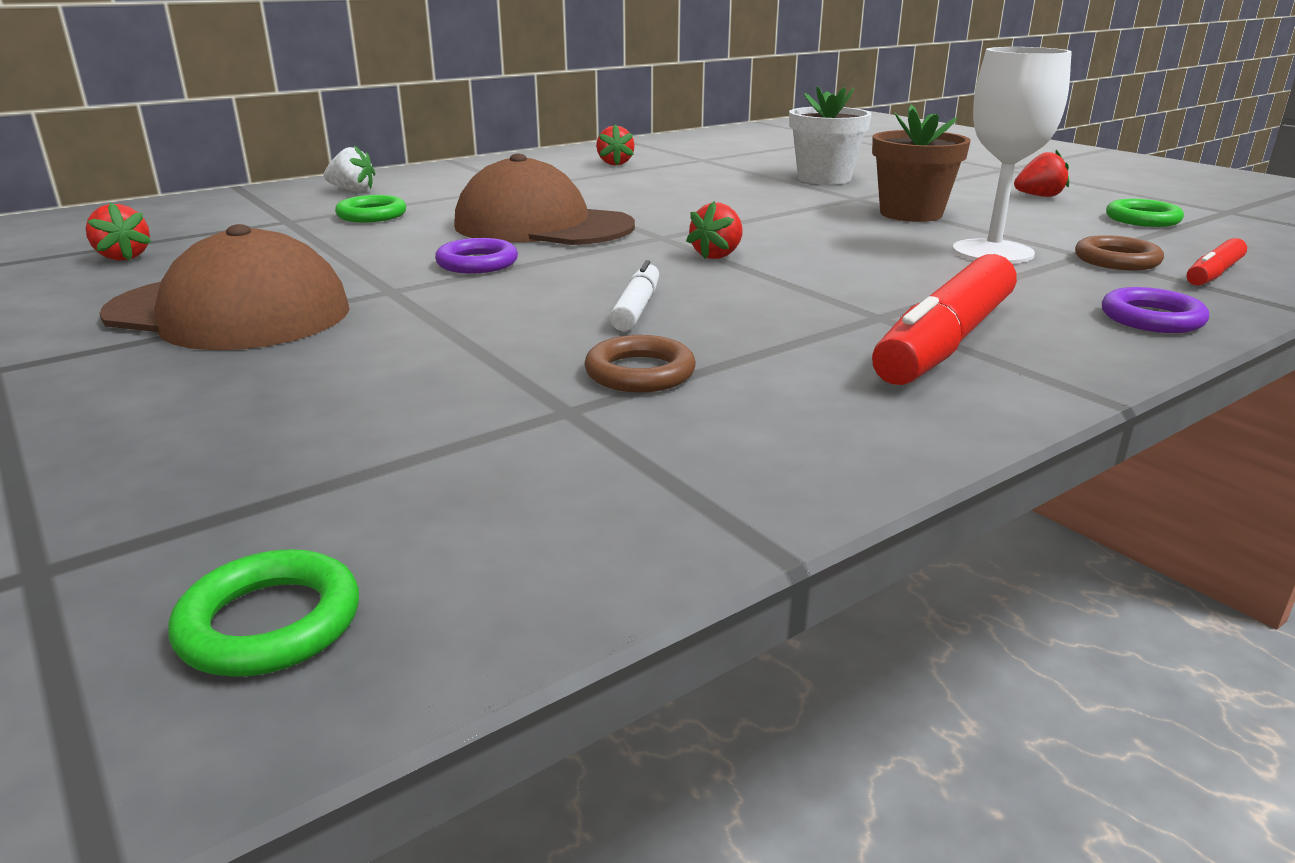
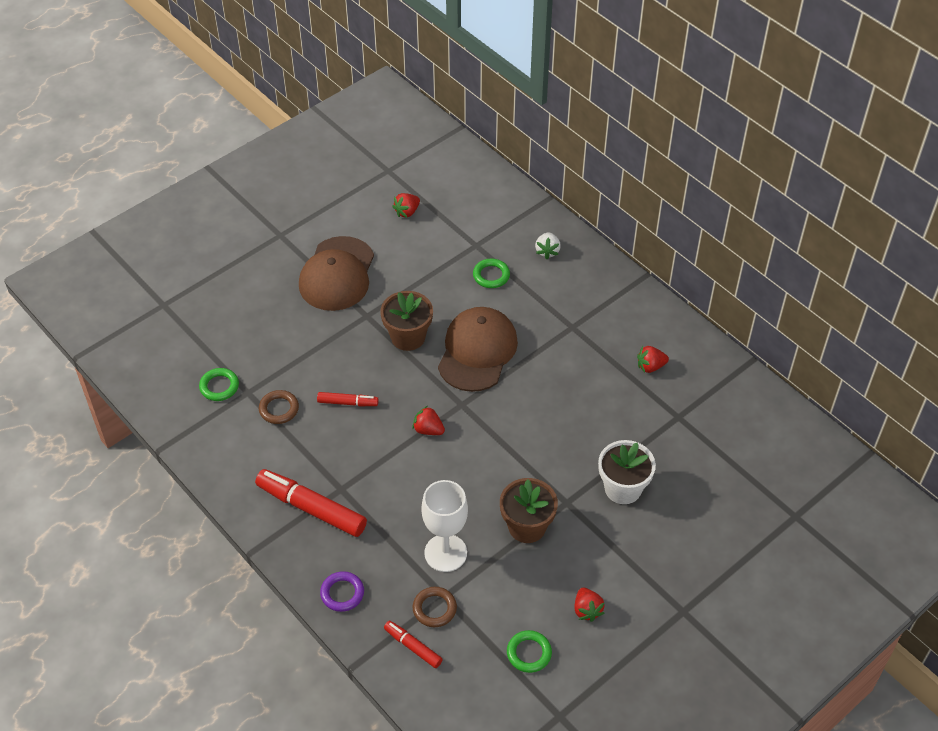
camera: 85 degrees right, 25 degrees up
green ring [168,549,359,677] -> green ring moved to [199,368,239,401]
purple ring [435,238,518,273] -> brown flower pot [380,291,433,351]
white marker [610,260,659,331] -> red marker [317,392,379,406]

